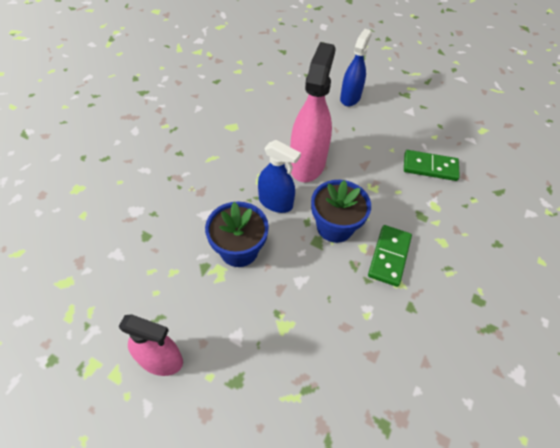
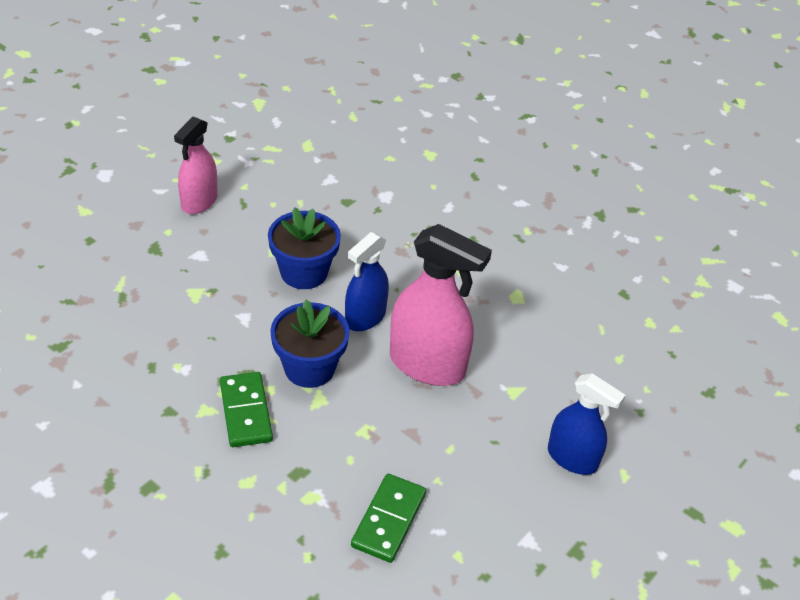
camera: 100 degrees right, 10 degrees down
green domino [368,225,412,287] -> green domino turned 45 degrees clockwise [220,372,273,447]

